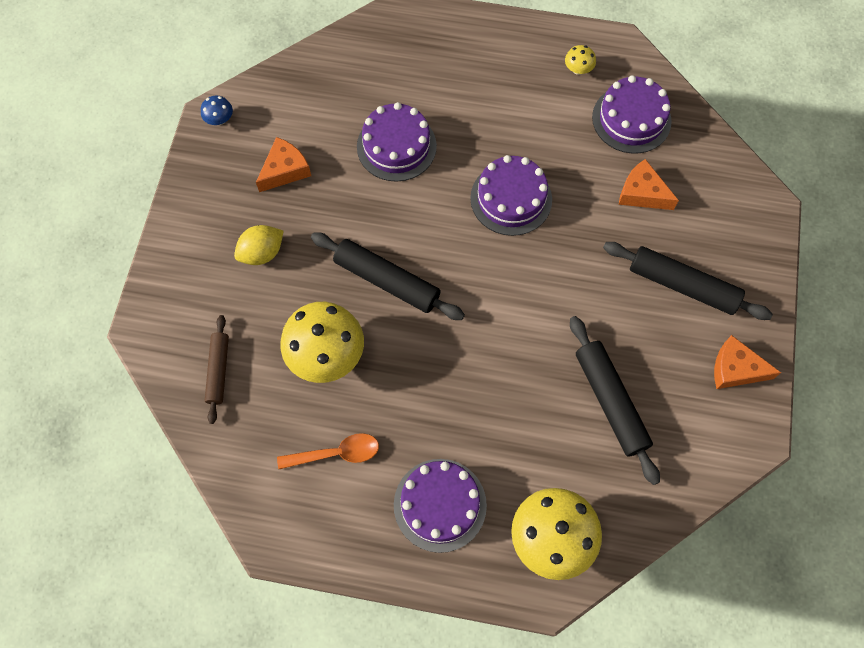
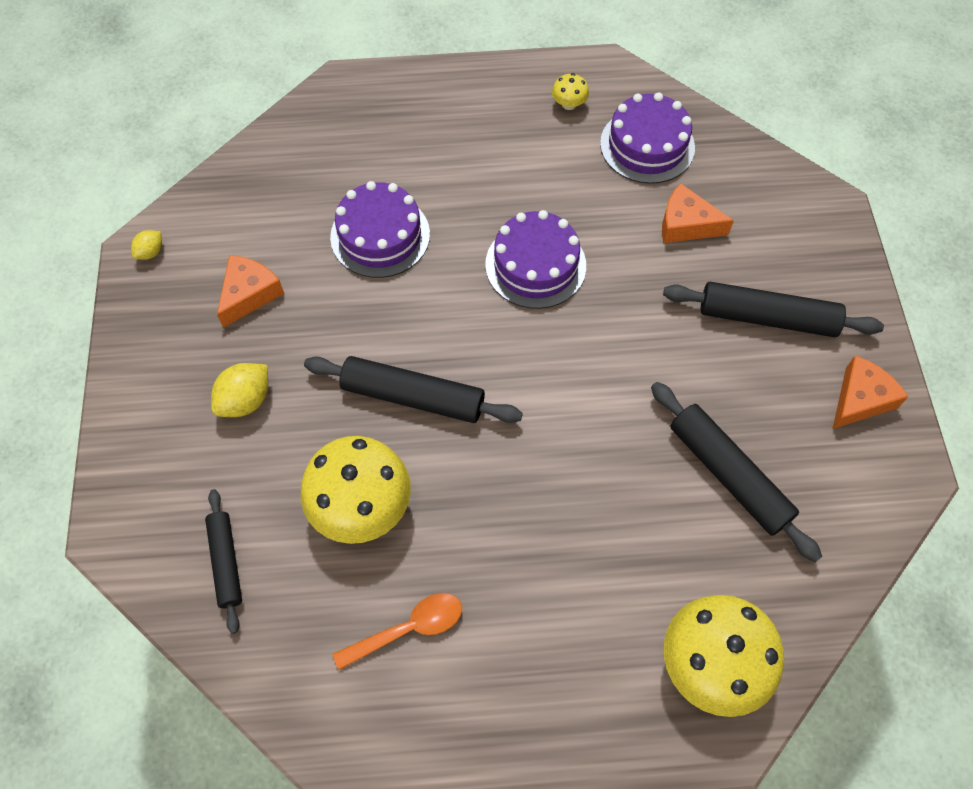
camera: 15 degrees left, 5 degrees down
blue mushroom [201,96,233,125] -> yellow lemon [131,230,162,260]
brown rolling pin [205,315,229,424] -> black rolling pin [205,489,242,634]
purple cake [394,459,487,553] -> none
orange cheese [714,335,781,389] -> orange cheese turned 135 degrees clockwise [833,356,908,429]

